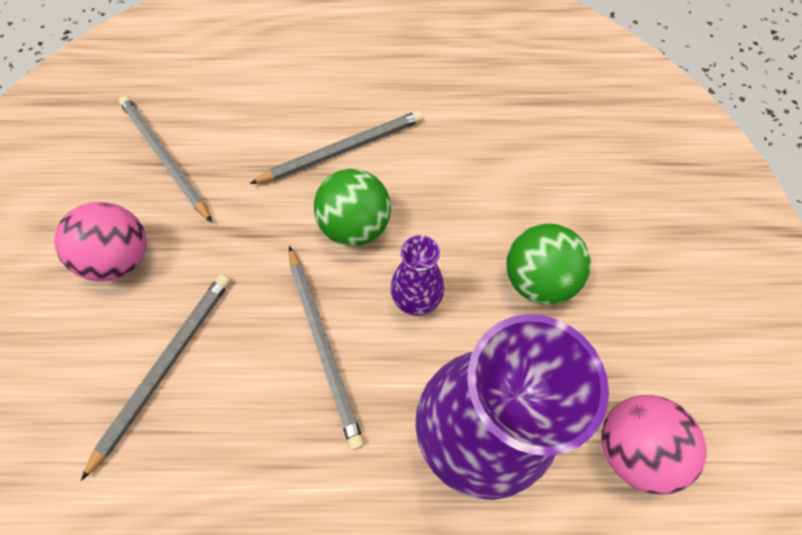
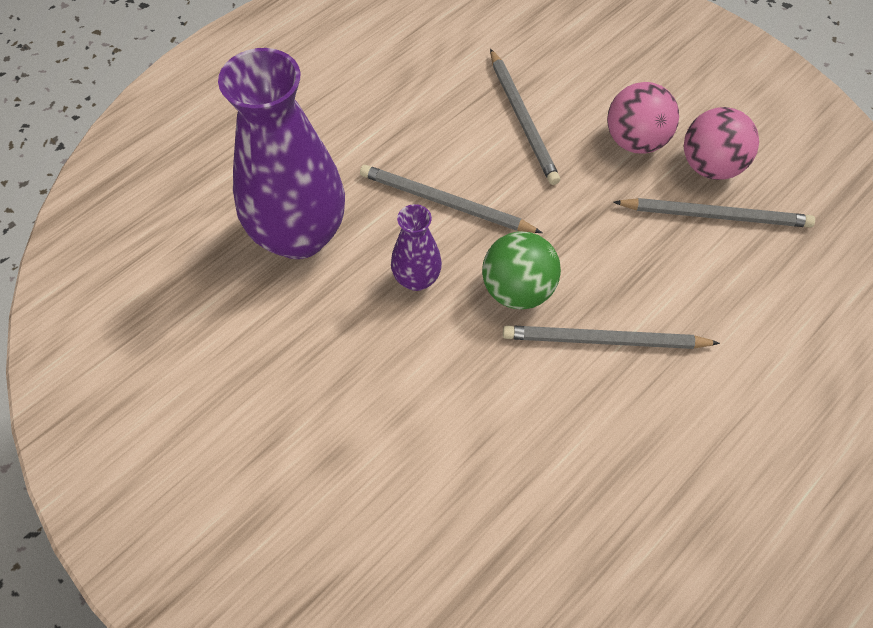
camera: 135 degrees right, 5 degrees down
grey pencil [250,110,423,184] -> grey pencil turned 75 degrees clockwise [503,325,720,349]
green ball [506,224,591,305] -> none
pink ball [601,395,706,495] -> pink ball moved to [684,107,759,180]

